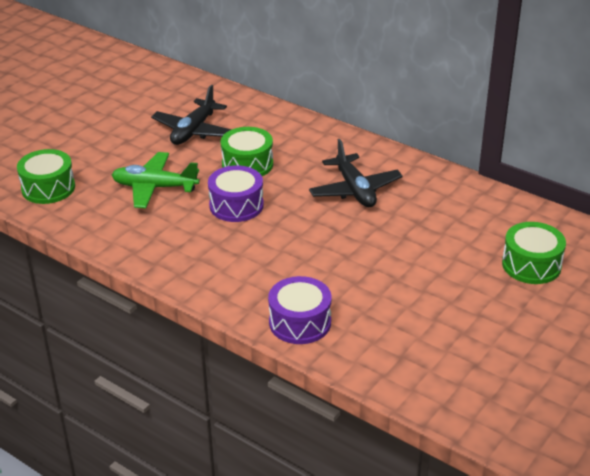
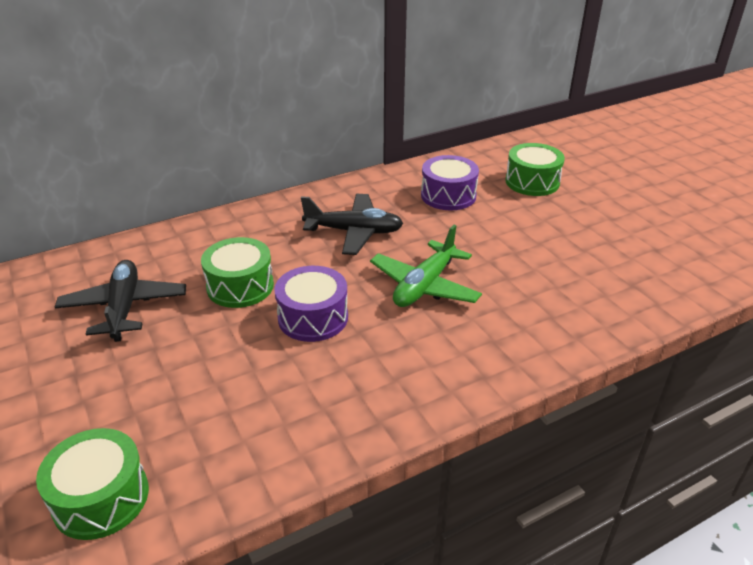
camera: 65 degrees left, 0 degrees up
green plane [112,152,199,208] -> green plane moved to [370,225,482,307]
black plane [151,85,232,145] -> black plane turned 150 degrees counterclockwise [55,260,186,342]
purple drum [268,276,332,344] -> purple drum moved to [421,155,479,211]

